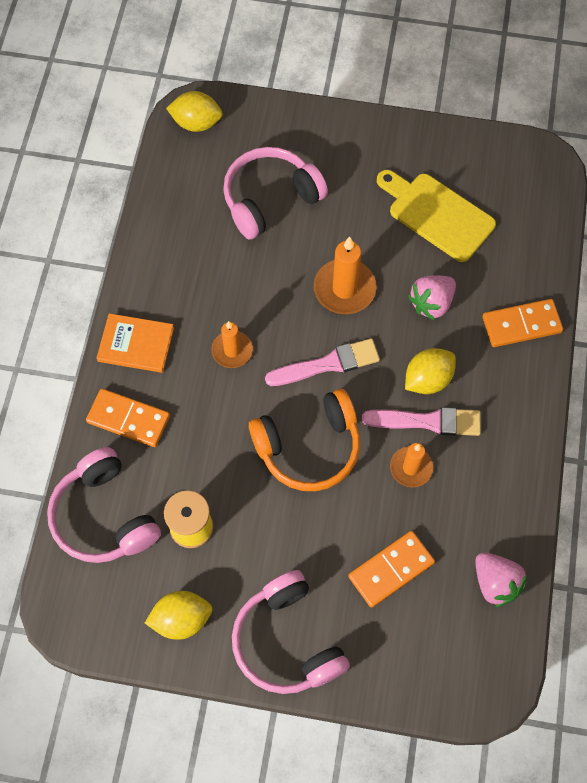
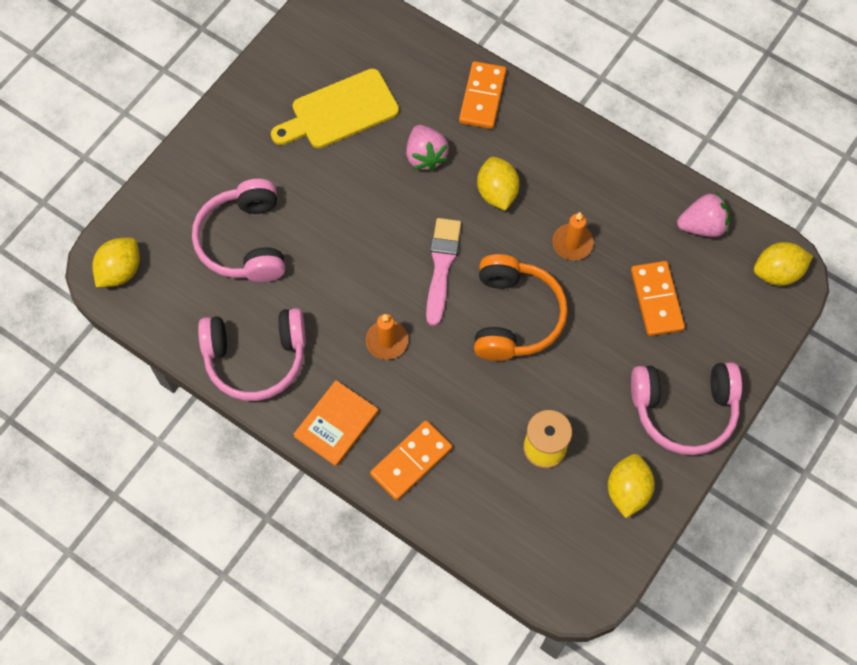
camera: 65 degrees left, 0 degrees up
pink headphones [47,447,161,563] -> pink headphones moved to [198,308,306,401]
orange candle [314,237,377,314] -> none
pink brush [362,407,481,436] -> none
none -> yellow lemon [754,242,813,286]

